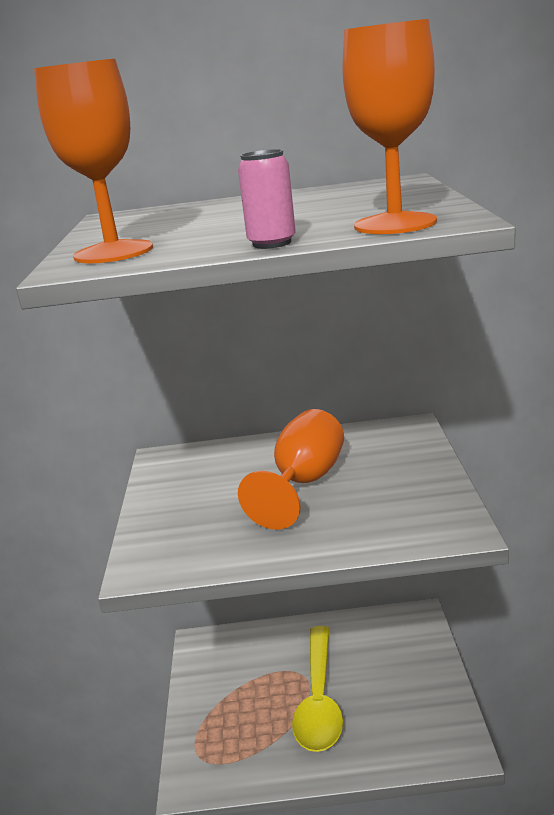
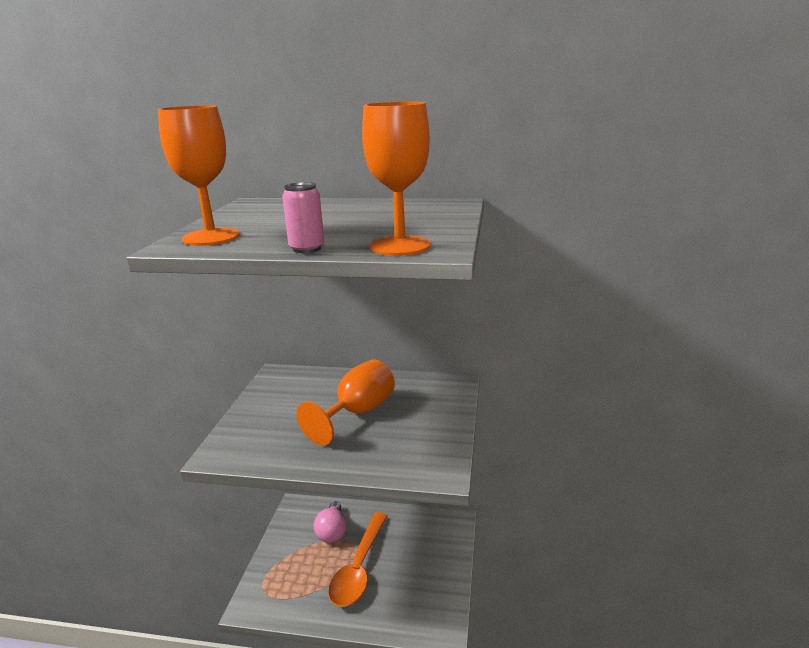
camera: 10 degrees right, 0 degrees up
yellow spoon [292,626,343,752] -> orange spoon [328,512,387,607]
none -> pink light bulb [314,501,347,543]

